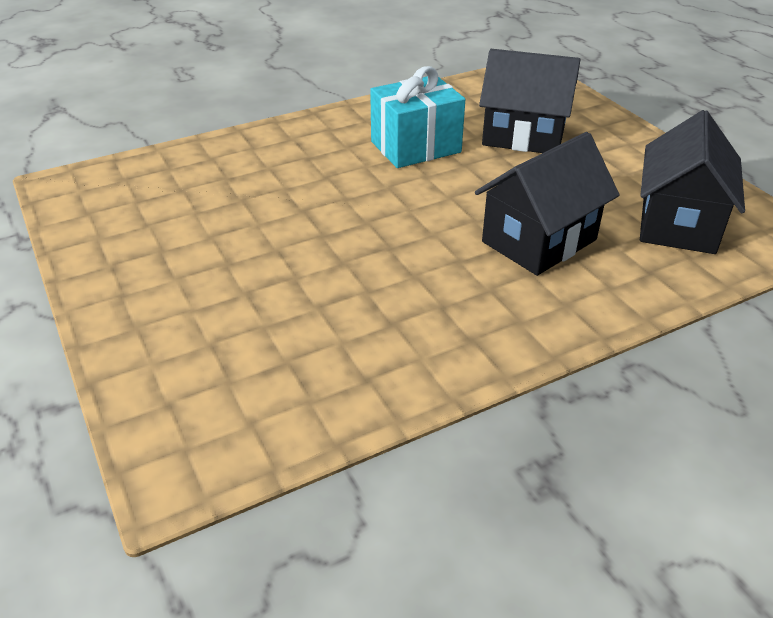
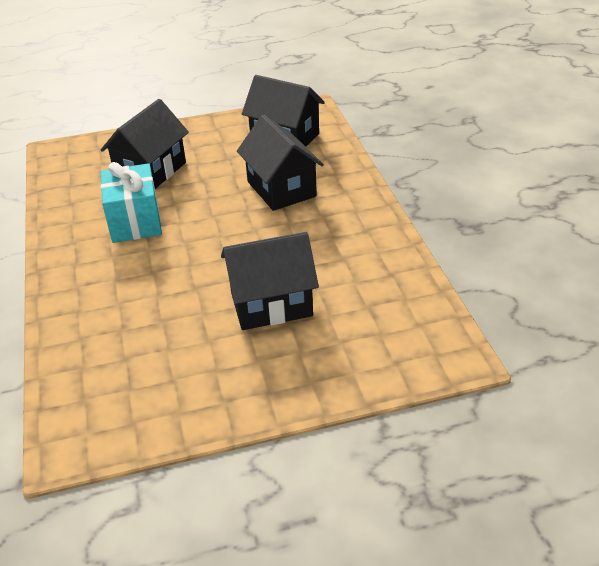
camera: 75 degrees left, 0 degrees up
none -> black house [221,232,319,330]

